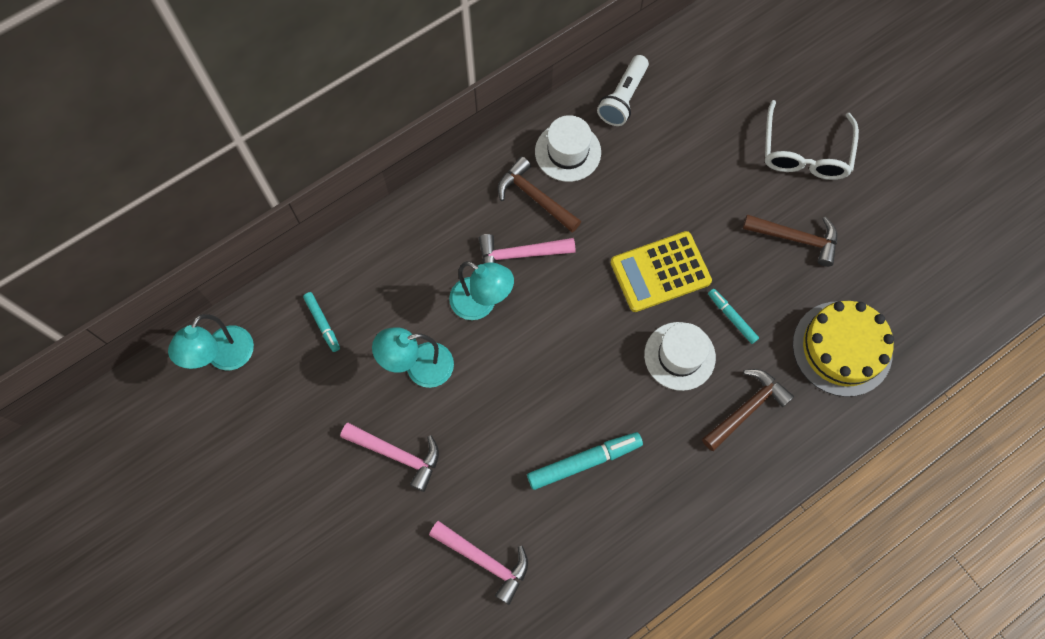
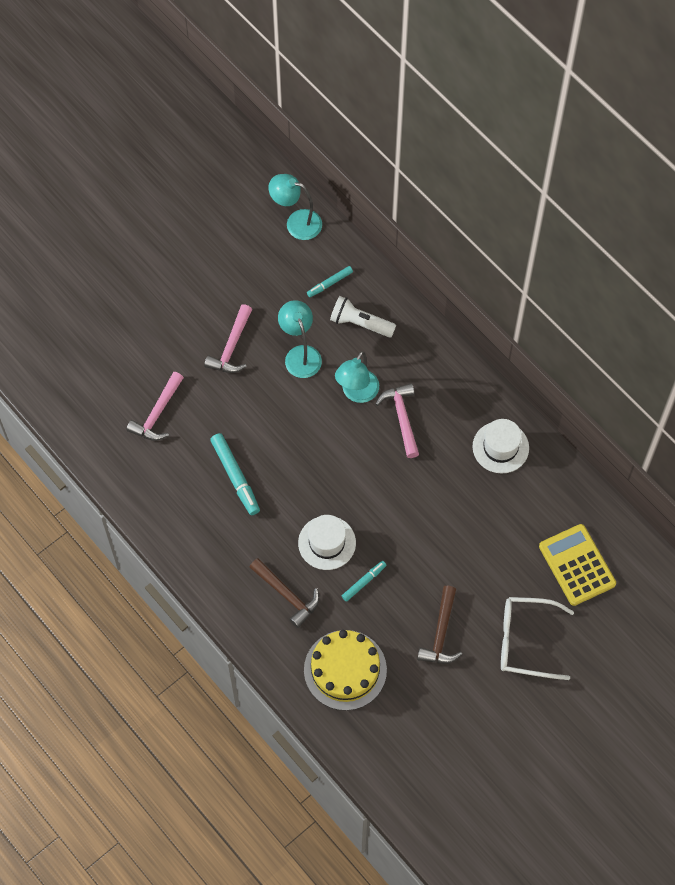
camera: 85 degrees right, 5 degrees down
brown hammer [498,156,581,232] -> none
white flashlight [597,55,649,126] -> white flashlight moved to [330,296,396,338]
yellow calculator [610,231,712,312] -> yellow calculator moved to [539,524,616,606]

